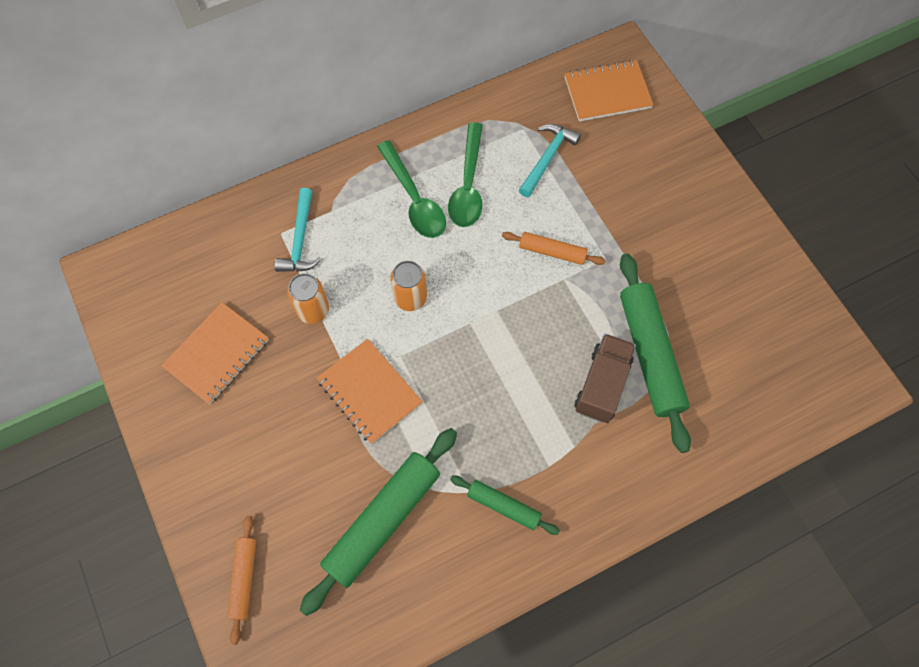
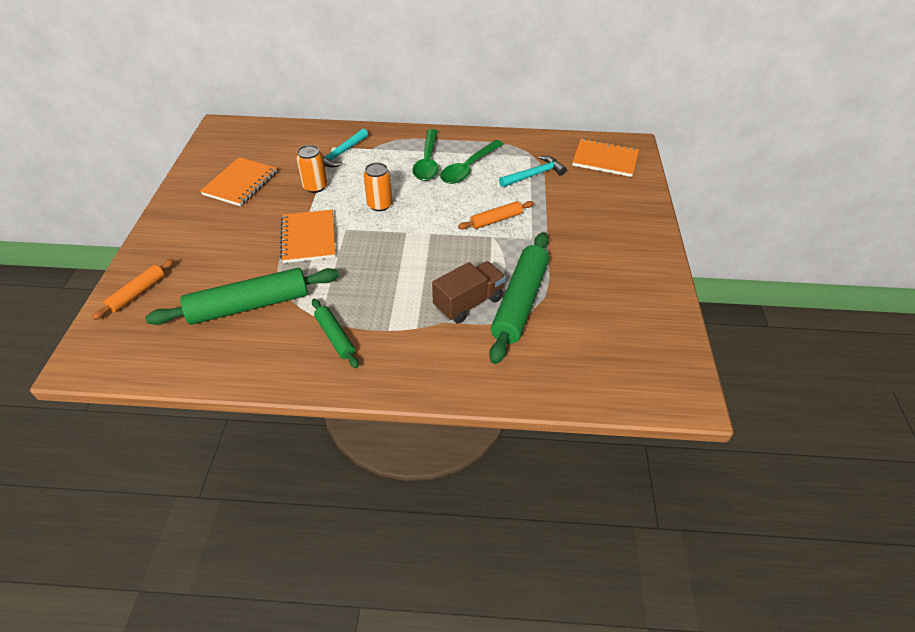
camera: 30 degrees right, 20 degrees down
orange notebook [161,302,269,404] -> orange notebook turned 45 degrees counterclockwise [200,157,277,206]
orange rolling pin [502,232,606,265] -> orange rolling pin turned 75 degrees counterclockwise [458,201,534,230]

